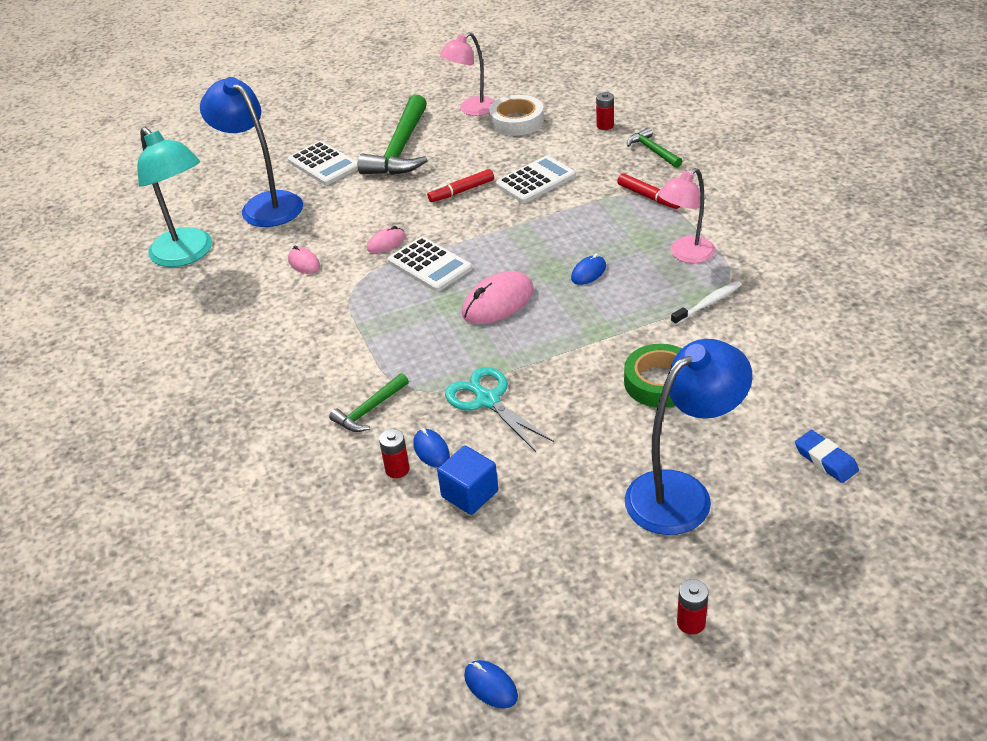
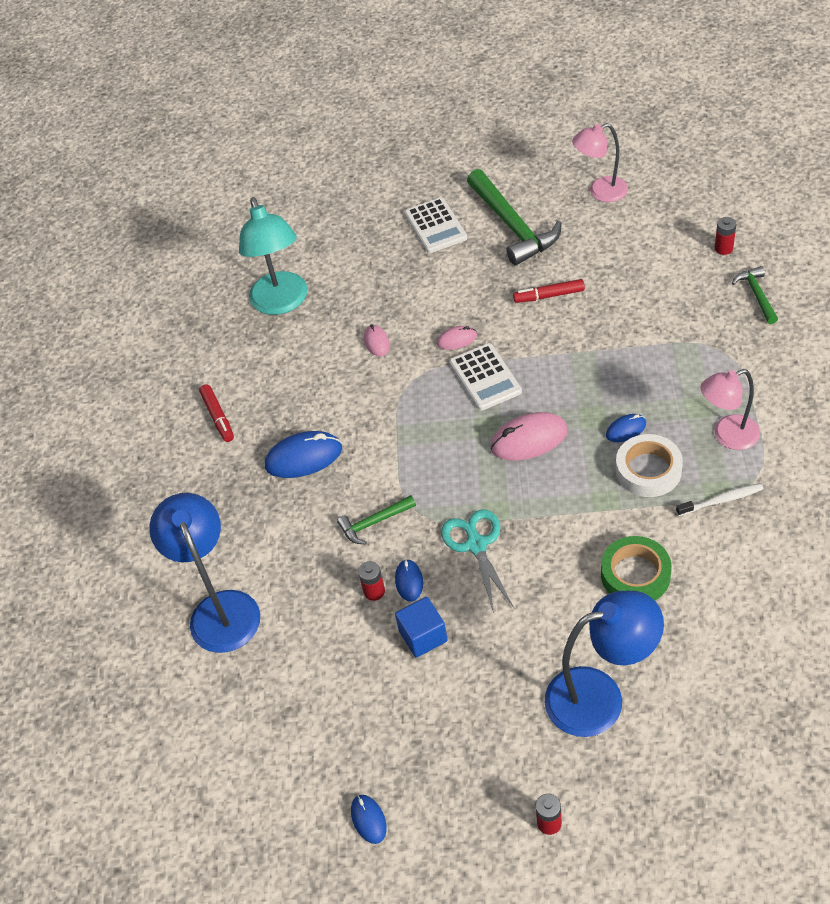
camera: 25 degrees right, 10 degrees up
blue lamp [200,77,303,227] -> blue lamp moved to [149,493,260,653]
green hammer [358,95,428,175] -> green hammer turned 60 degrees counterclockwise [467,169,562,265]
white tape [489,95,544,136] -> white tape moved to [616,434,683,497]
white calculator [496,155,576,203] -> none
red marker [617,173,680,209] -> red marker moved to [199,384,234,442]
blue eraser [795,430,859,483] -> none
none -> blue mouse [265,431,342,478]

